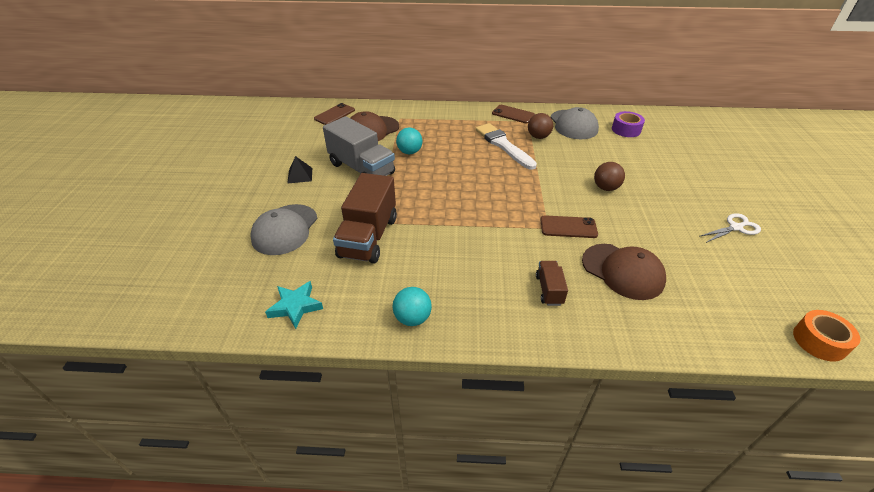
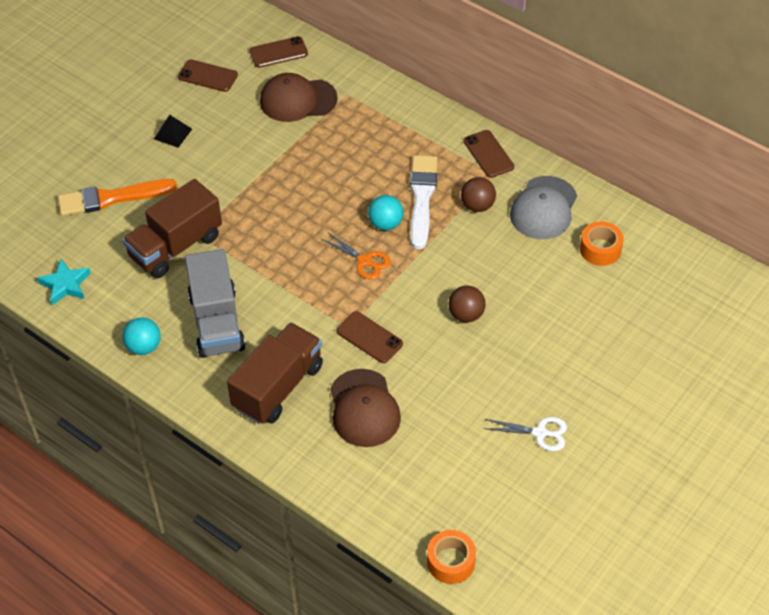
camera: 35 degrees right, 10 degrees up
grey cap [250,204,318,255] -> orange brush [58,179,177,216]
grey truck [323,116,395,176] -> grey truck moved to [185,249,246,358]
turquoise ball [396,128,422,154] -> turquoise ball moved to [368,195,403,230]
brown truck [536,261,568,306] -> brown truck [227,322,323,424], size x2.04
purple tape [612,111,645,137] -> orange tape [580,221,624,266]
none -> brown phone [178,59,238,92]
none -> orange scissors [322,233,391,280]

